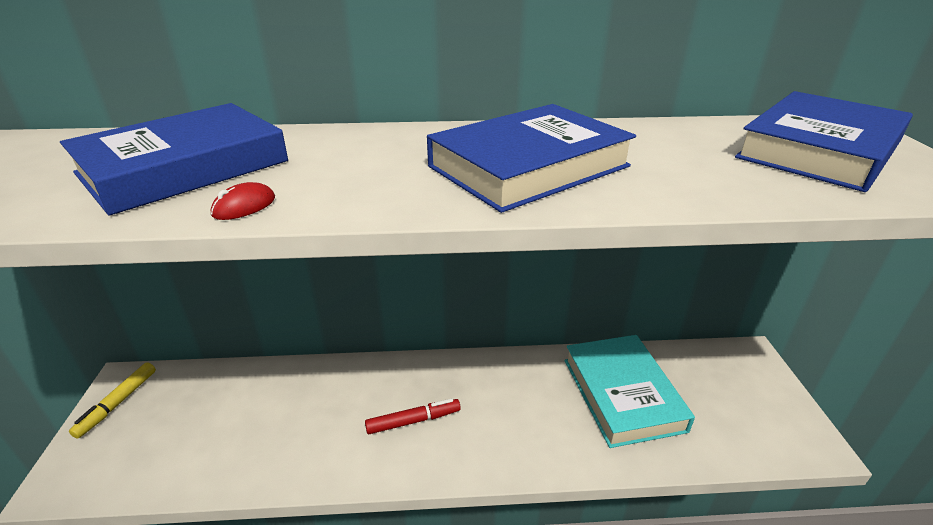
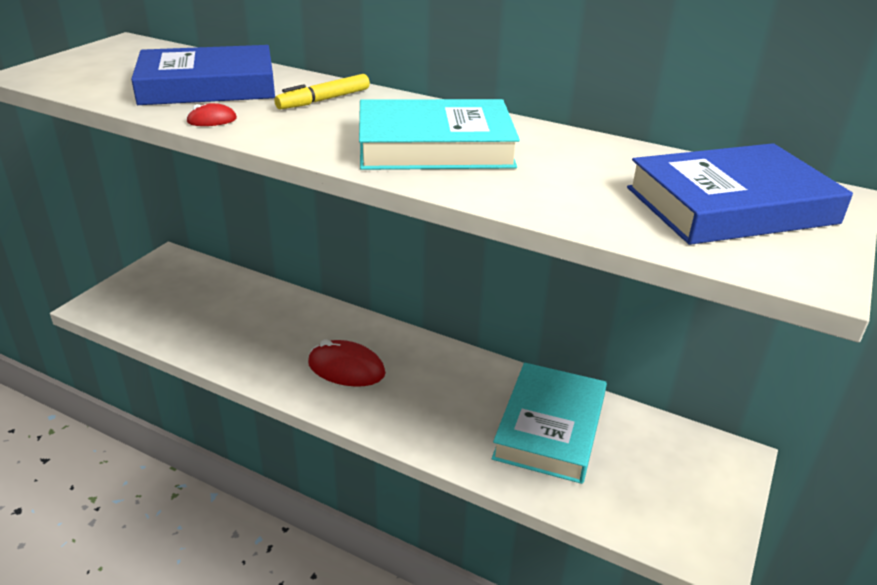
camera: 30 degrees right, 0 degrees up
yellow marker [69,362,156,439] -> yellow marker moved to [274,74,370,109]
red marker [365,398,461,434] -> red mouse [308,339,386,387]
blue book [427,104,636,213] -> turquoise book [359,99,520,170]

